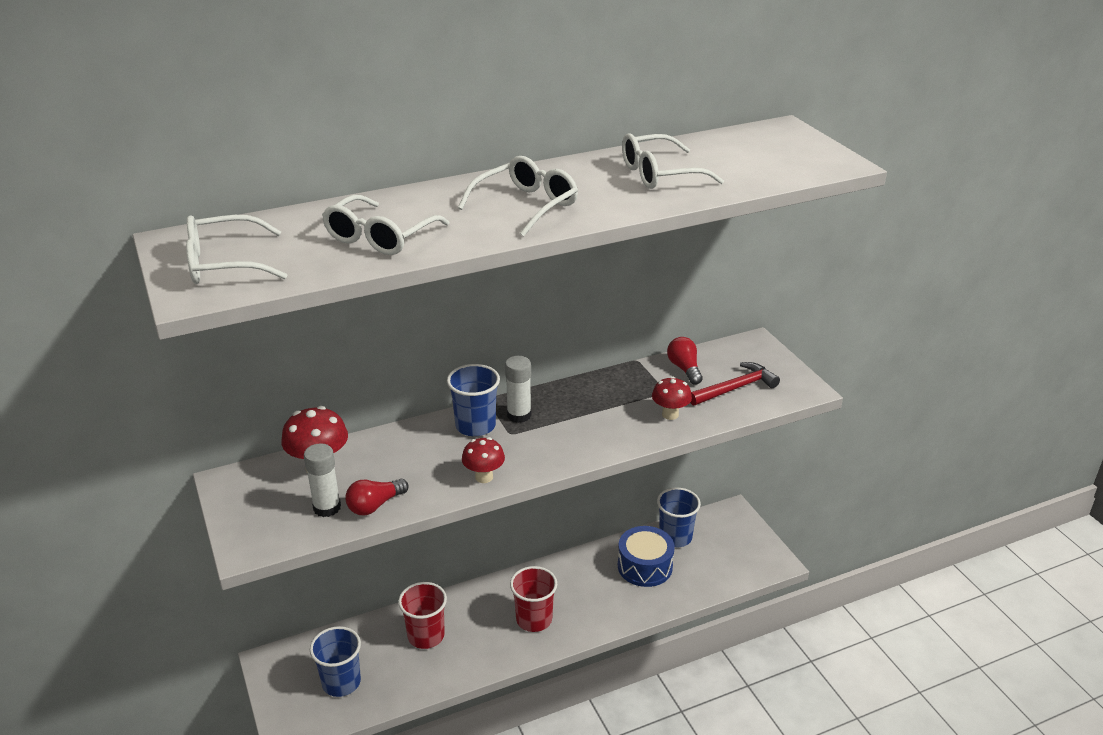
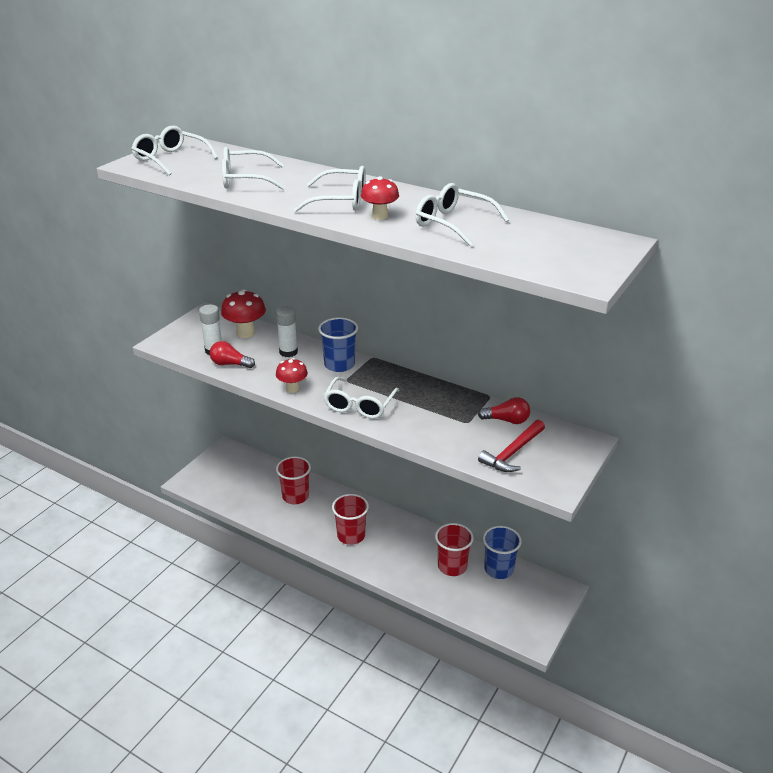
camera: 55 degrees right, 0 degrees up
blue cup [310,626,361,697] -> none
white glue stick [505,356,531,423] -> white glue stick moved to [276,306,298,357]
blue drum [618,526,675,587] -> red cup [435,523,474,576]
red mushroom [652,376,692,420] -> red mushroom moved to [361,176,399,220]
red light bulb [667,337,703,385] -> red light bulb turned 60 degrees clockwise [478,397,530,424]
red hammer [690,362,780,405] -> red hammer turned 105 degrees clockwise [478,420,545,472]
none -> white glasses [323,377,400,419]

